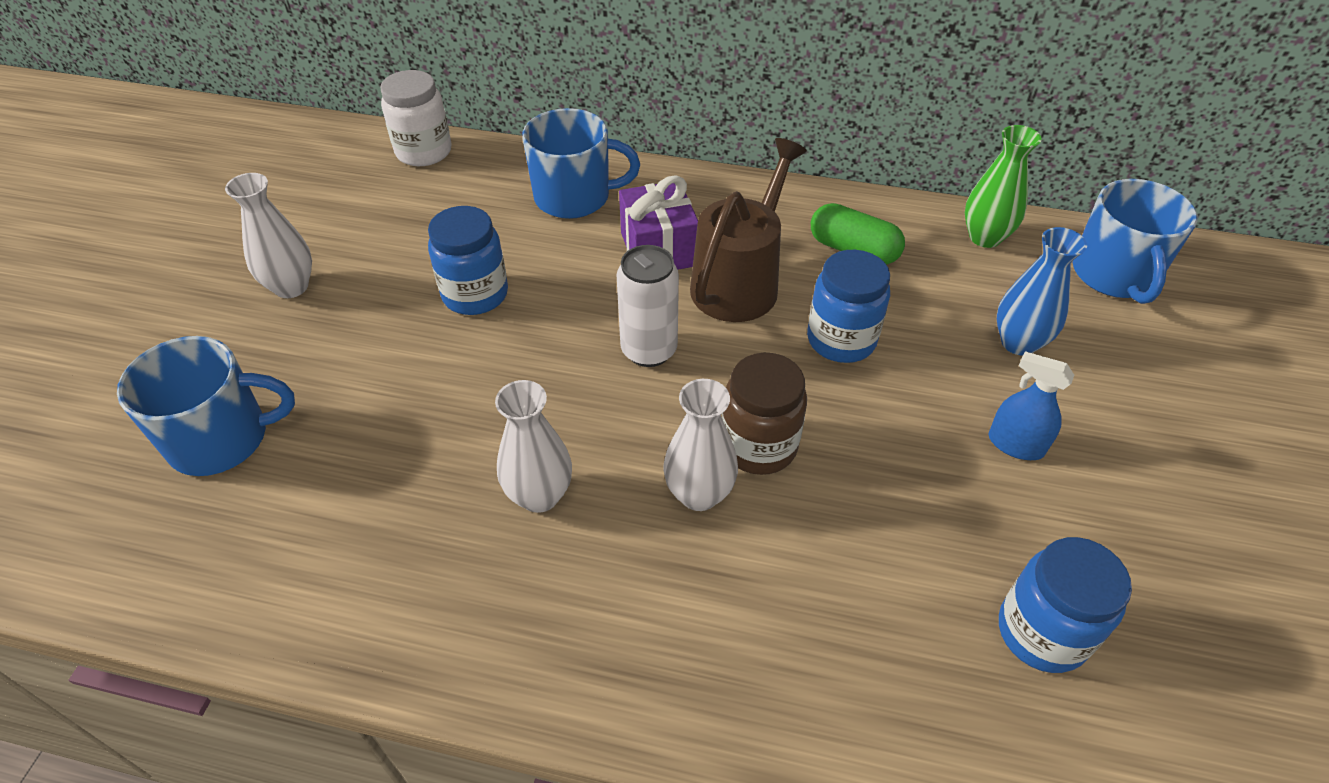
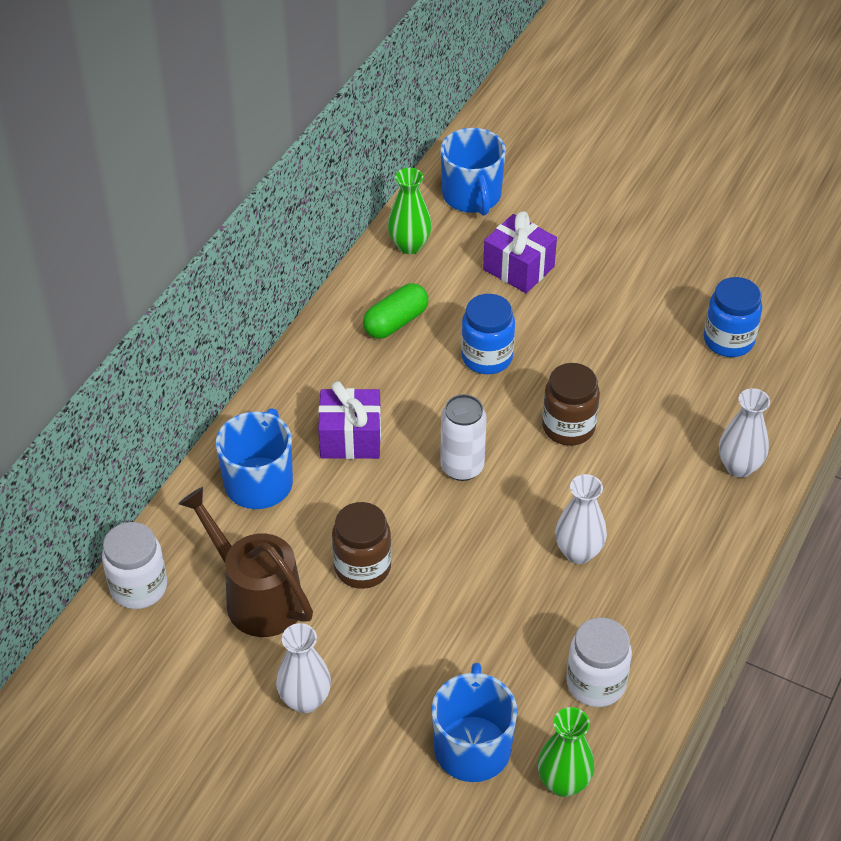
camera: 75 degrees left, 0 degrees up
blue jar [428,206,508,315] -> brown jar [332,502,392,589]
white vase [663,379,738,511] -> white vase moved to [719,388,770,478]
brown watering can [690,138,807,322] -> brown watering can moved to [178,487,313,637]
blue spray bottle [988,351,1074,460] -> none
blue vase [997,227,1087,356] -> purple gift [483,211,557,293]
blue mug [1073,179,1198,304] -> blue mug turned 60 degrees clockwise [440,128,506,216]
none -> green vase [538,707,594,797]
none -> white jar [566,617,632,707]

